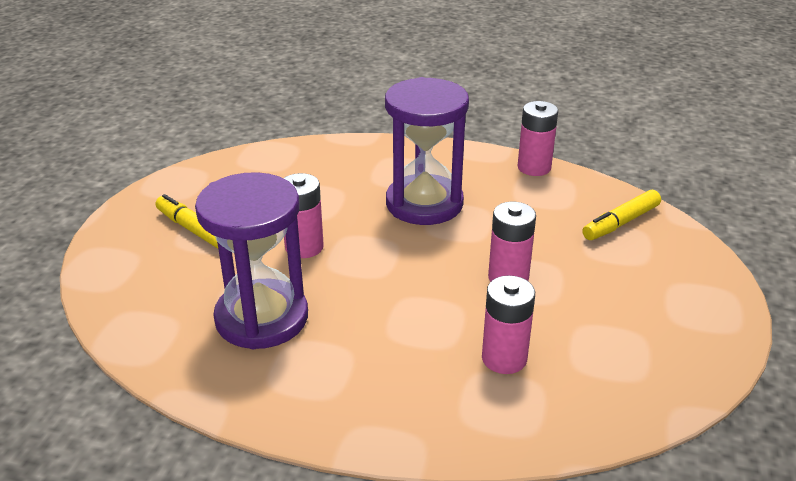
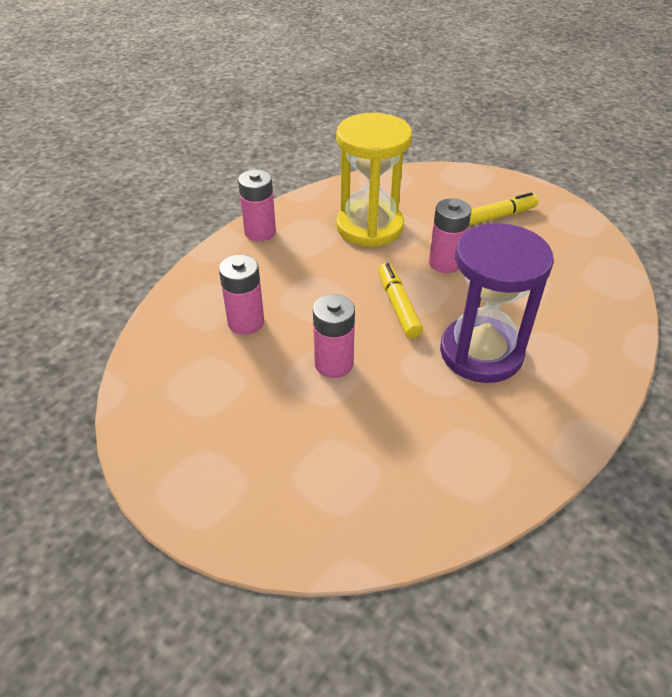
camera: 115 degrees right, 10 degrees up
purple hourglass [195,172,308,349] -> yellow hourglass [336,113,412,247]
pink battery [518,101,558,176] -> pink battery moved to [238,170,276,241]
yellow marker [582,190,661,240] -> yellow marker moved to [378,263,423,338]

